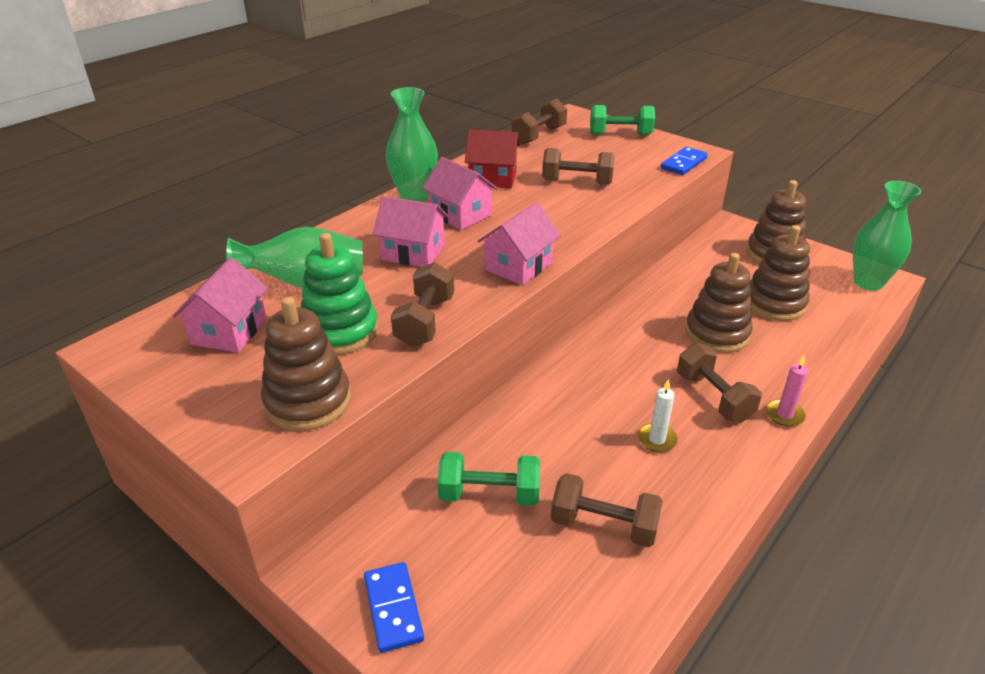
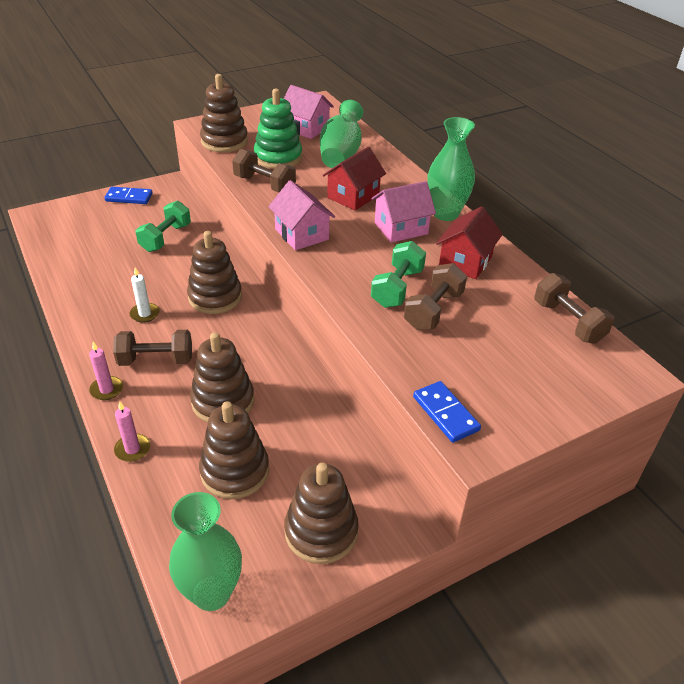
camera: 110 degrees right, 5 degrees up
pink house [373,196,448,267] -> red house [323,147,386,211]
brown dumbbell [551,473,663,547] -> none
green dumbbell [590,105,655,135] -> green dumbbell moved to [371,241,426,308]
none -> pink candle [114,401,150,462]
none -> brown stacking toy [187,231,242,314]

